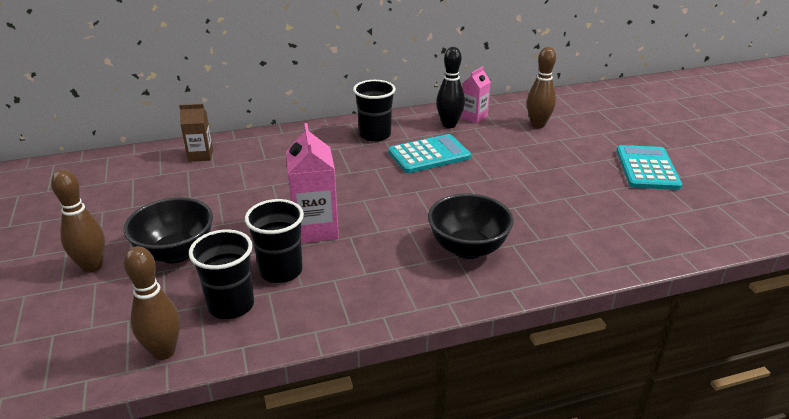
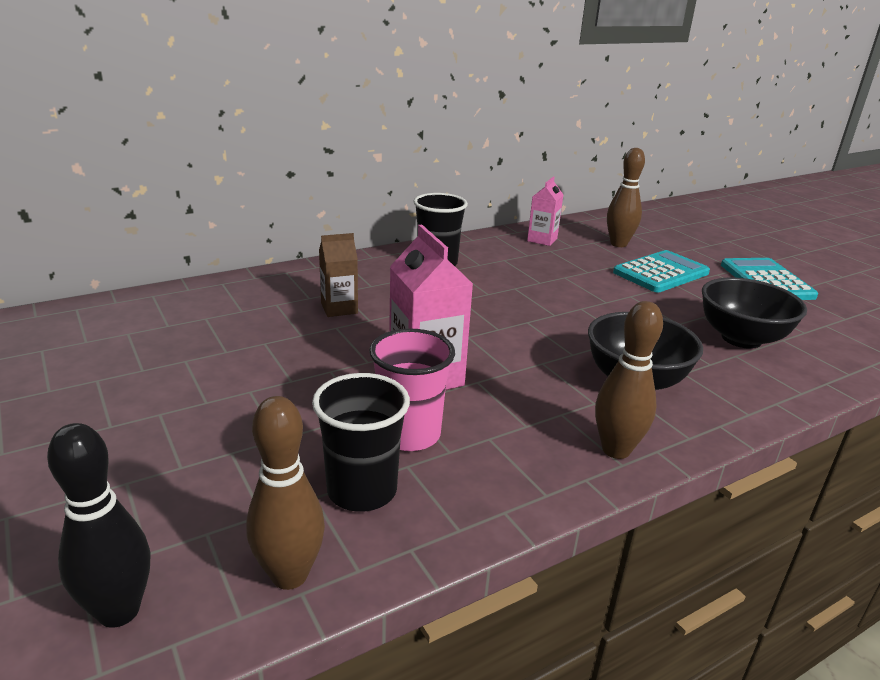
camera: 15 degrees left, 5 degrees down
brown bowling pin [51,170,105,273] -> brown bowling pin moved to [595,301,663,459]
black bowl [123,197,213,264] -> black bowl moved to [702,278,807,349]
brown carton [179,104,213,162] -> brown carton moved to [319,233,358,317]
black cup [245,199,304,283] -> pink cup [369,328,455,451]
turquoise calculator [388,134,471,173] -> turquoise calculator moved to [613,250,710,293]
black bowling pin [436,47,465,128] -> black bowling pin moved to [47,423,150,628]

